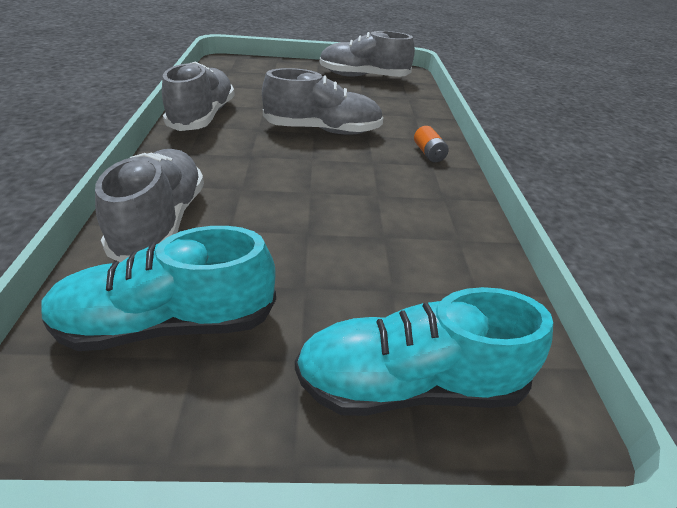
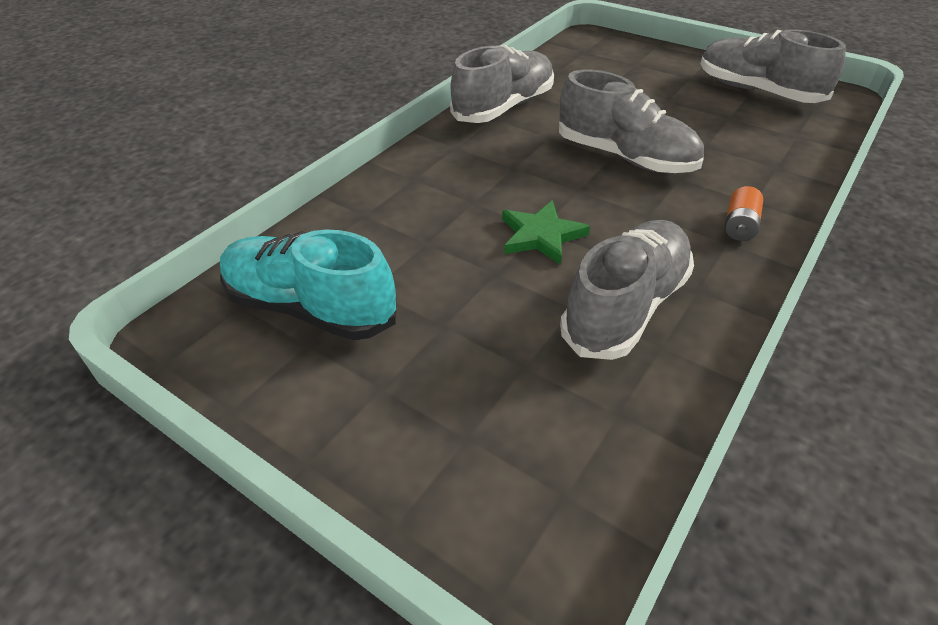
camera: 40 degrees right, 5 degrees up
grey shoe [95,149,204,262] -> grey shoe moved to [560,220,694,360]
turquoise shoe [295,287,553,416] -> none
none -> green star [502,200,590,265]

